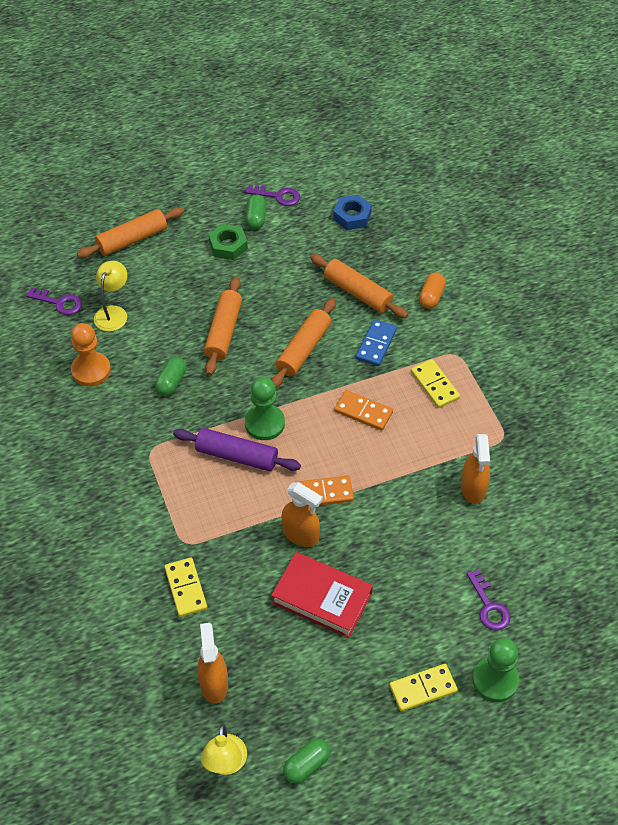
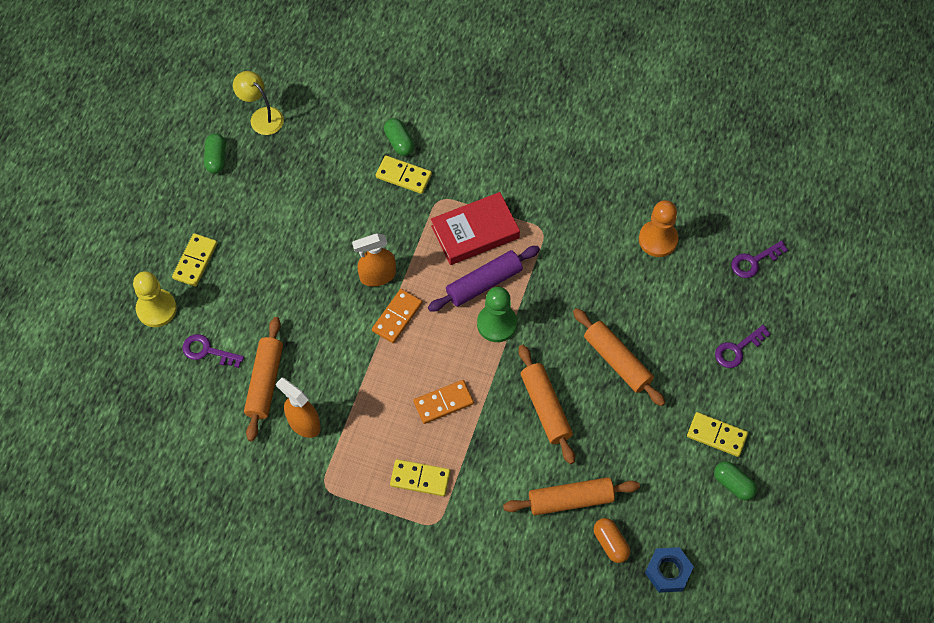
camera: 130 degrees right, 10 degrees up
orange rolling pin [77,207,184,258] -> orange rolling pin moved to [244,317,283,441]
yellow lamp [94,261,127,331] -> none
green capsule [155,357,187,396] -> green capsule moved to [384,118,414,156]
orange spray bottle [198,623,228,704] -> none
green nut [208,224,248,260] -> yellow domino [687,412,748,457]
purple key [245,184,300,206] -> purple key moved to [715,325,771,368]
red book [271,552,373,638] -> red book moved to [431,192,520,265]
blue domino [356,319,397,366] -> none
orange capsule [419,272,446,309] -> orange capsule moved to [594,518,630,563]
green pawn [473,638,519,702] -> yellow pawn [133,271,177,327]

